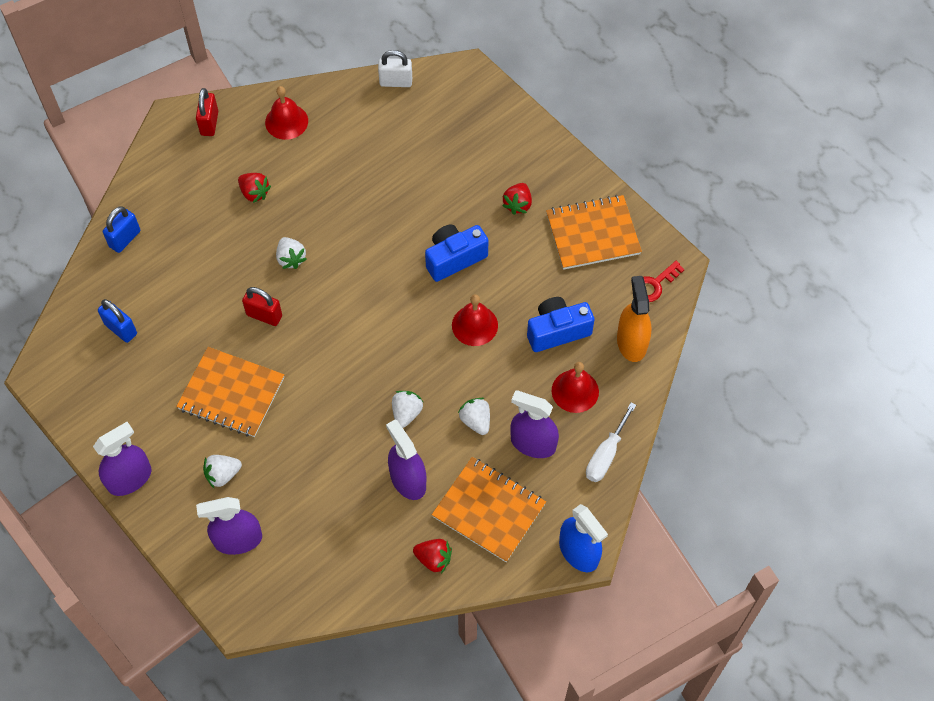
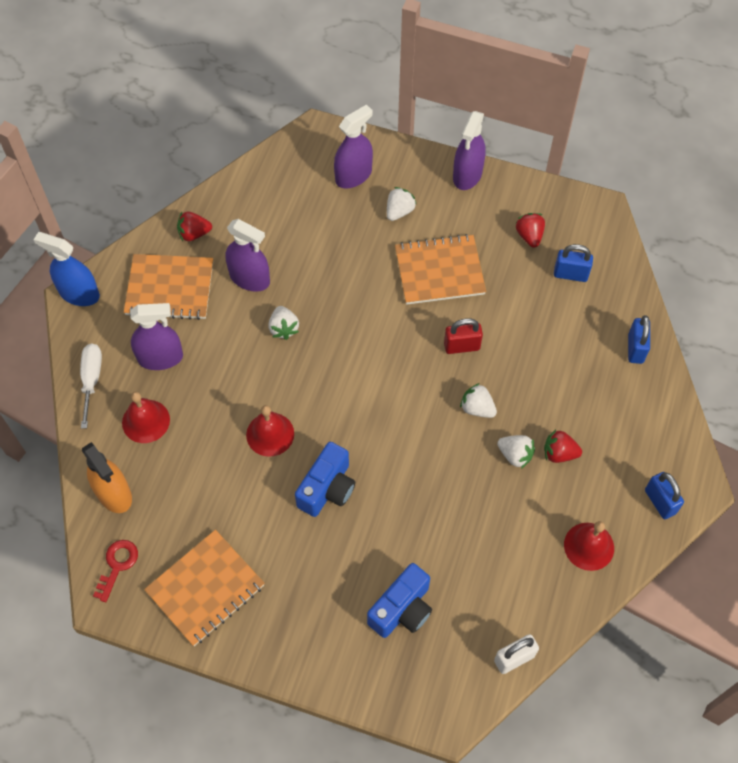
camera: 150 degrees right, 0 degrees up
red padlock [196,88,218,136] -> blue padlock [645,472,684,519]
white strawberry [458,398,490,435] -> white strawberry moved to [497,435,535,469]
red strawberry [502,183,532,215] -> red strawberry moved to [515,213,545,248]
blue camera [527,297,595,352] -> blue camera moved to [367,563,432,638]

